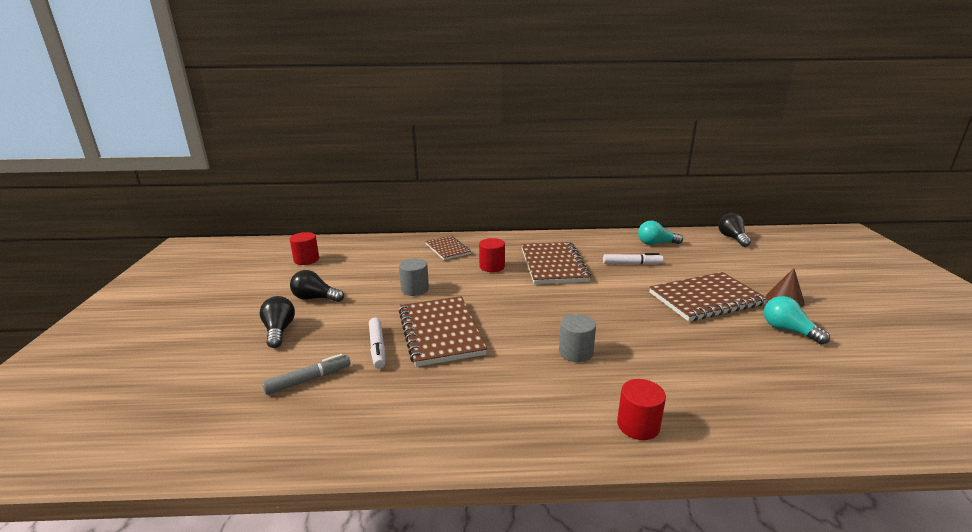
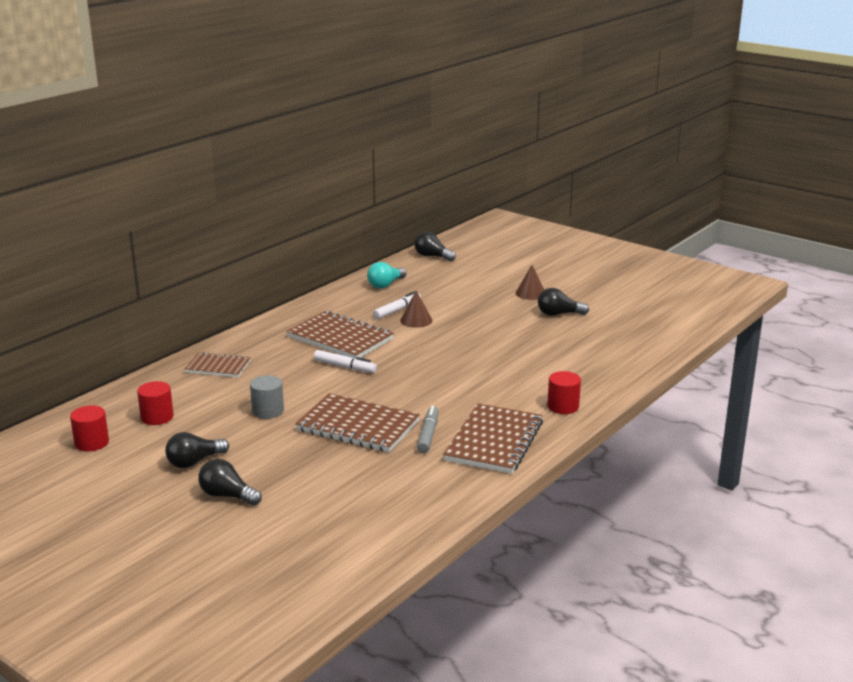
camera: 50 degrees left, 0 degrees up
grey marker [262,354,350,395] -> grey marker moved to [417,405,439,453]
white marker [369,317,385,369] -> white marker moved to [314,350,377,373]
red cylinder [479,238,505,272] -> red cylinder moved to [137,381,174,425]
grey cylinder [559,314,596,362] -> none
brown notebook [649,272,768,321] -> brown notebook moved to [443,403,543,474]
turquoise light bulb [764,296,830,344] -> black light bulb [538,288,589,316]
none -> brown cone [400,290,432,328]

